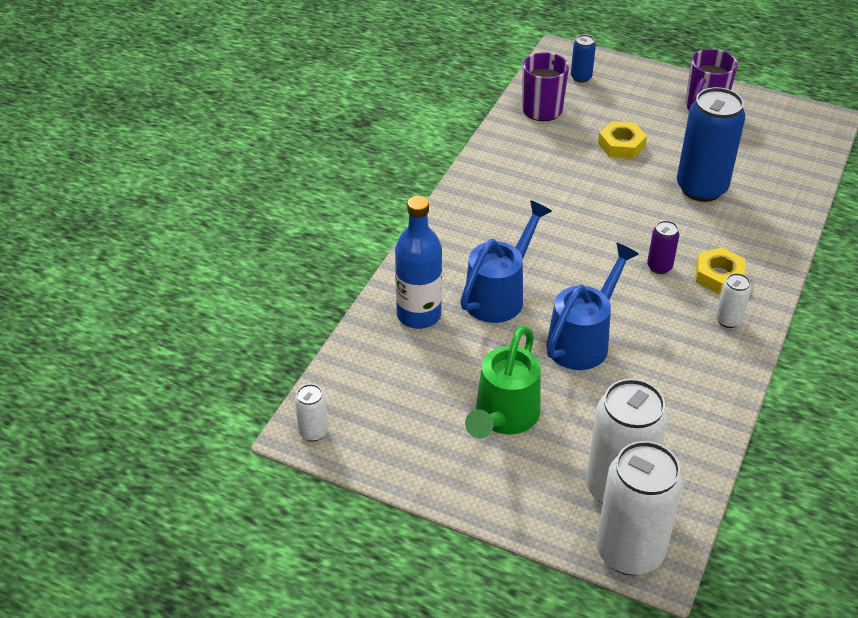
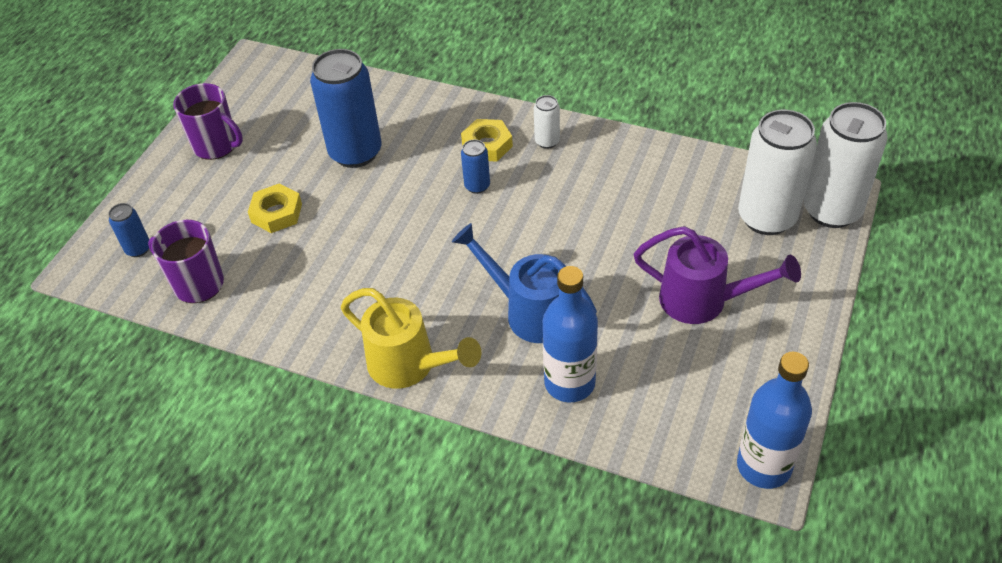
camera: 90 degrees left, 5 degrees up
white can [295,384,328,442] -> blue bottle [737,352,812,489]
green watering can [465,326,541,439] -> purple watering can [634,226,801,324]
blue watering can [547,243,639,370] -> none
purple can [647,220,679,274] -> blue can [461,139,490,194]
none -> yellow watering can [341,288,482,389]

